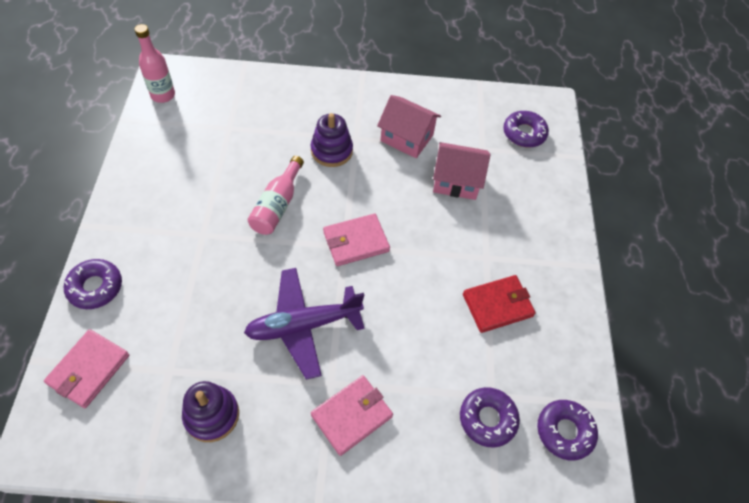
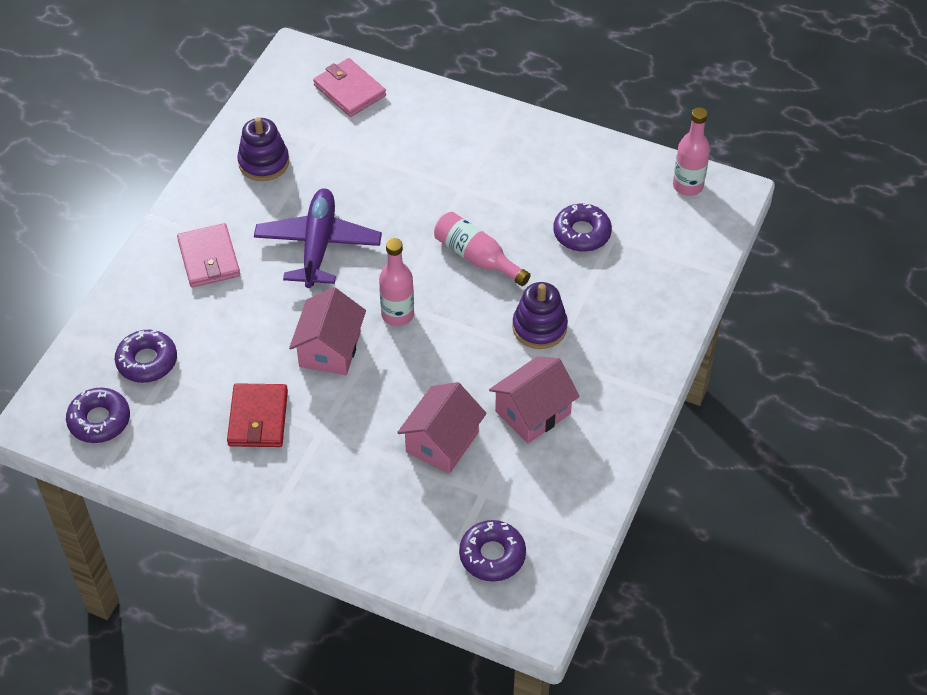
camera: 115 degrees right, 5 degrees down
purple donut [64,259,122,309] -> purple donut moved to [553,203,612,252]
pink wallet [323,214,390,266] -> pink bottle [379,238,414,326]
none -> pink house [289,287,366,375]

